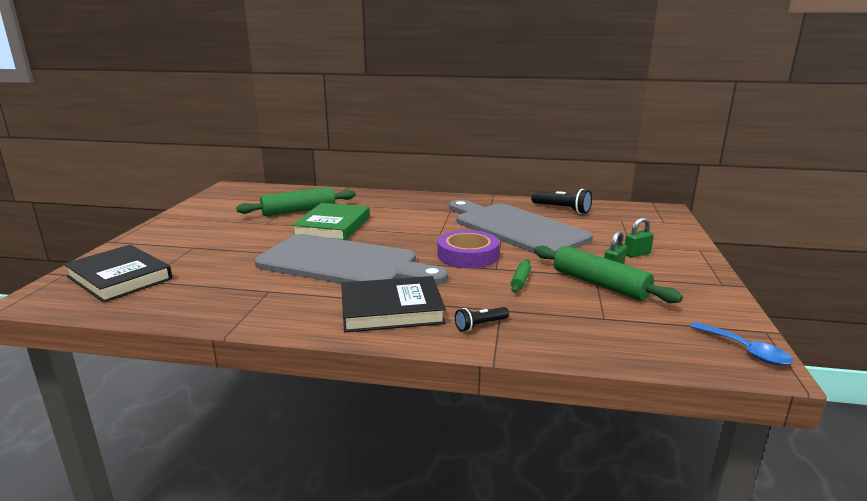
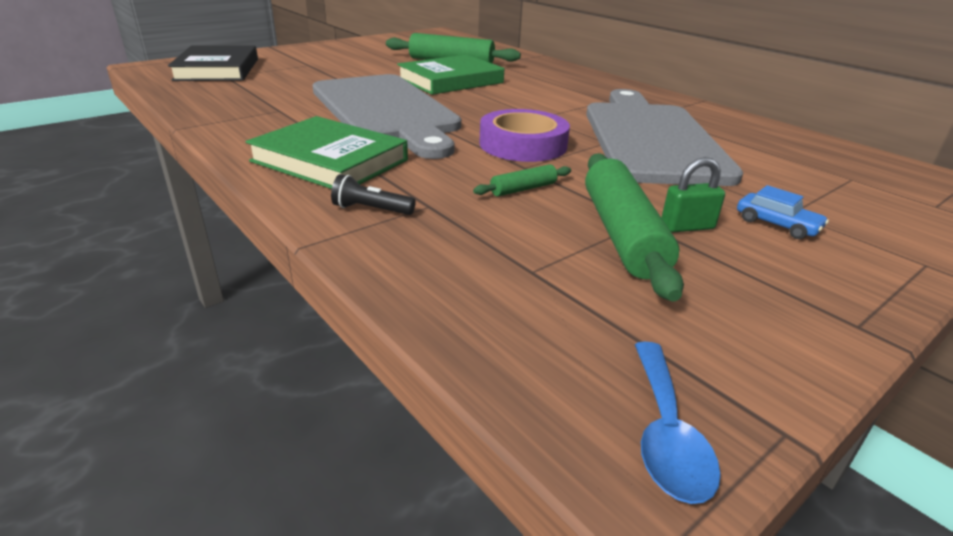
camera: 40 degrees right, 10 degrees up
black book [341,276,446,333] -> green book [246,116,408,189]
black flashlight [531,189,592,214] -> none
green padlock [625,217,654,258] -> blue car [737,185,829,239]

